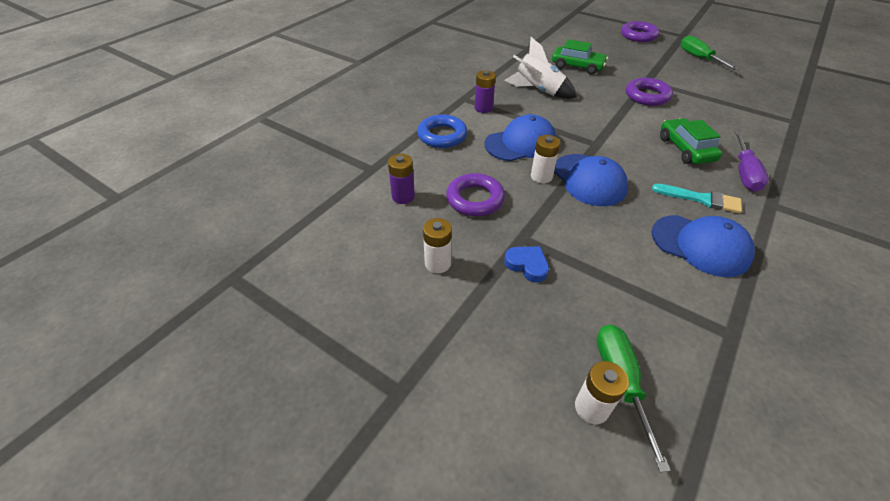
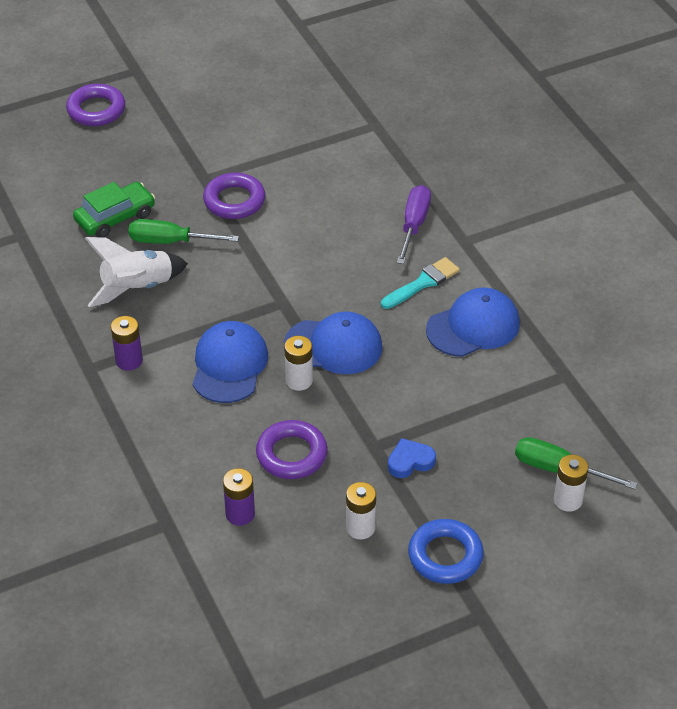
camera: 60 degrees left, 0 degrees up
blue ring [417,114,468,148] -> blue ring moved to [408,519,484,584]
green car [660,118,722,164] -> none
green screwdriver [681,35,739,70] -> green screwdriver moved to [128,219,239,244]
purple screwdriver [735,131,769,192] -> purple screwdriver turned 120 degrees counterclockwise [397,185,431,264]

